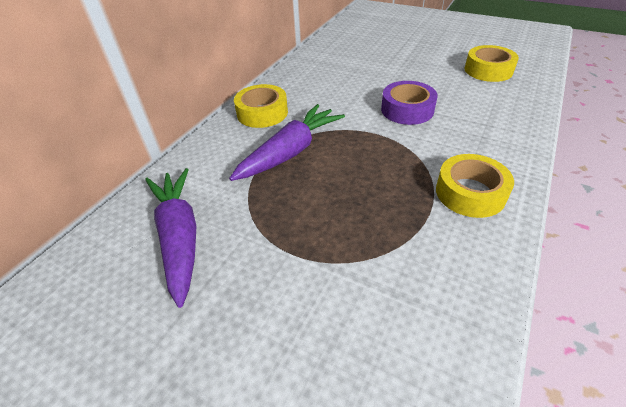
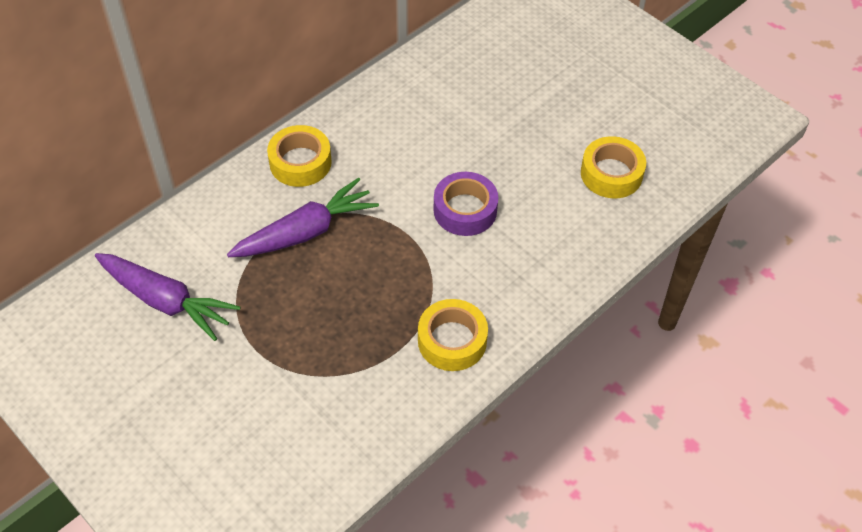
camera: 15 degrees right, 10 degrees up
purple carrot [145,168,197,308] -> purple carrot turned 120 degrees clockwise [95,253,241,341]

